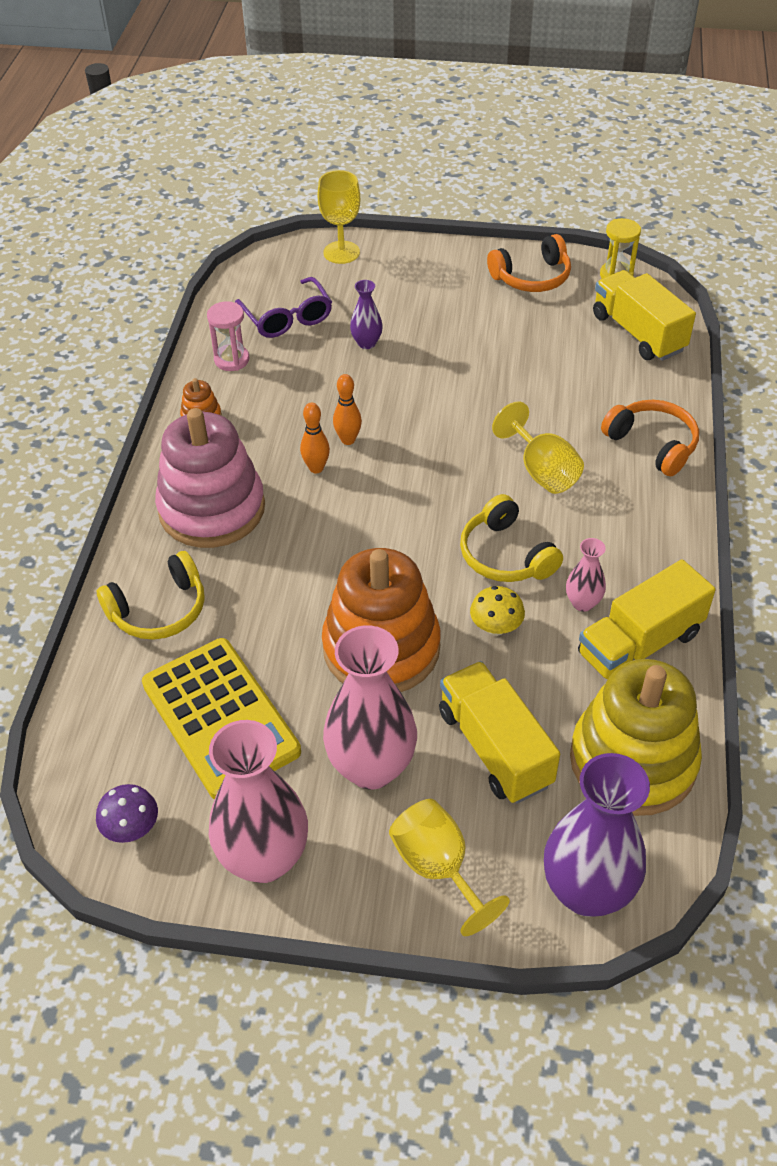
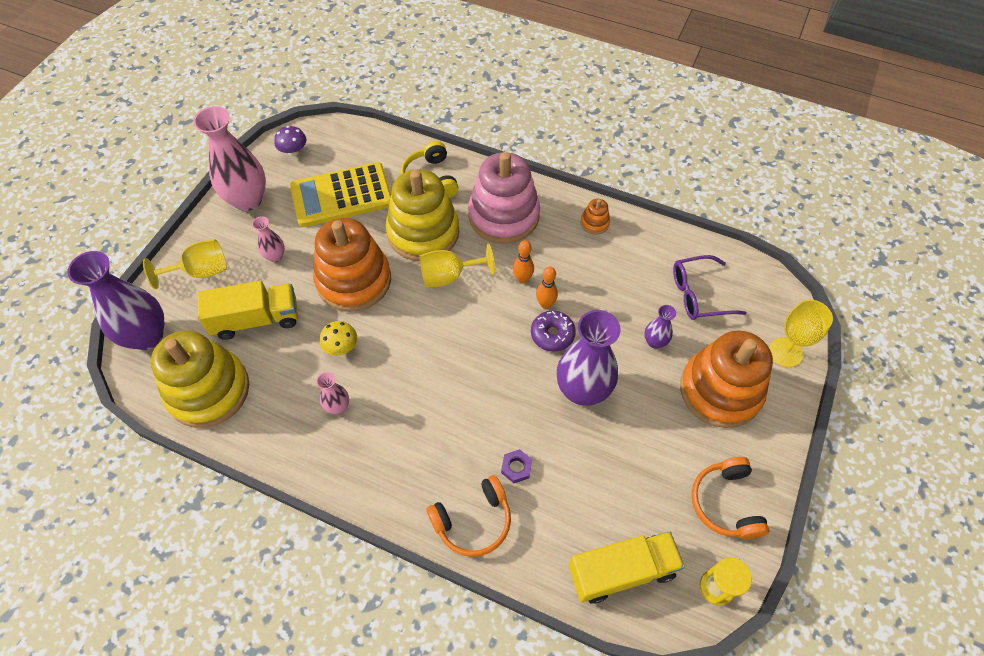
camera: 105 degrees right, 10 degrees up
pink hourglass [207,301,249,371] -> none
pink vase [323,625,417,789] -> pink vase [252,216,285,262], size x0.48
yellow headphones [460,494,563,582] -> none
yellow goblet [492,401,584,494] -> yellow goblet moved to [419,243,495,287]
yellow truck [578,559,716,679] -> none
none -> yellow stacking toy [386,169,459,261]
none -> purple nut [501,449,532,483]
none -> purple donut [531,311,576,352]
none -> purple vase [557,310,620,406]
none -> orange stacking toy [680,331,773,428]

